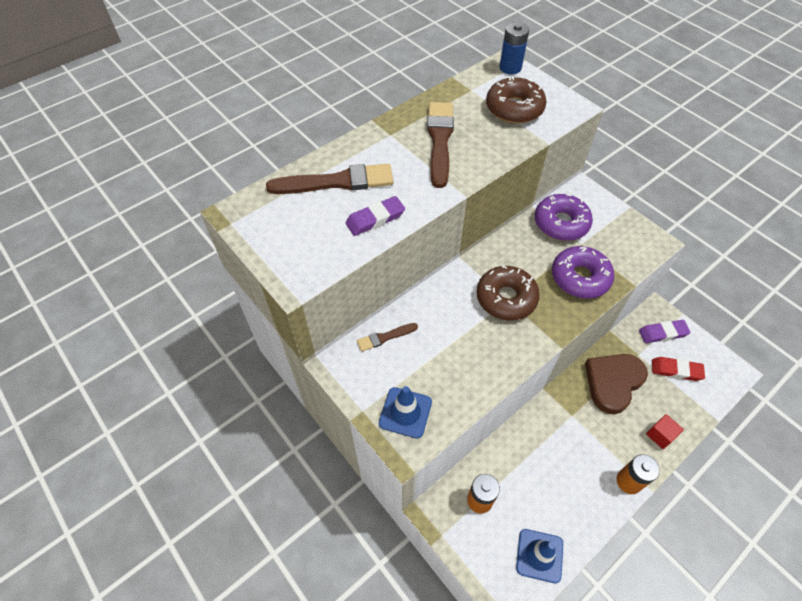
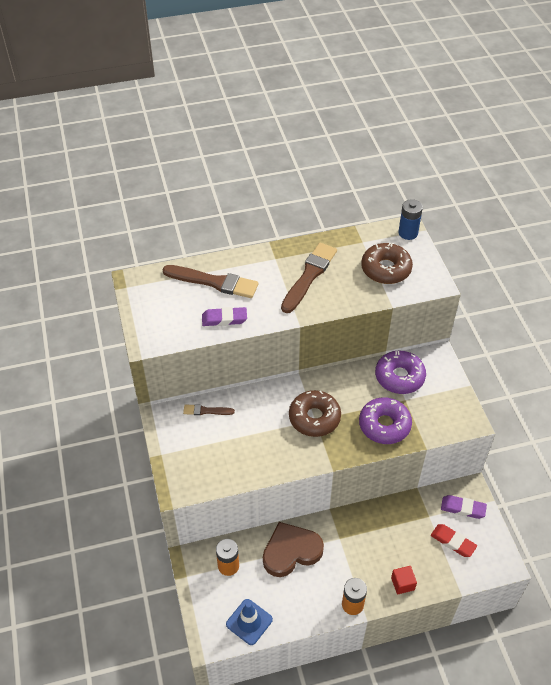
camera: 25 degrees right, 5 degrees down
blue traffic cone [379,386,432,439] -> none
brown heart [585,354,648,414] -> brown heart moved to [263,522,324,577]

